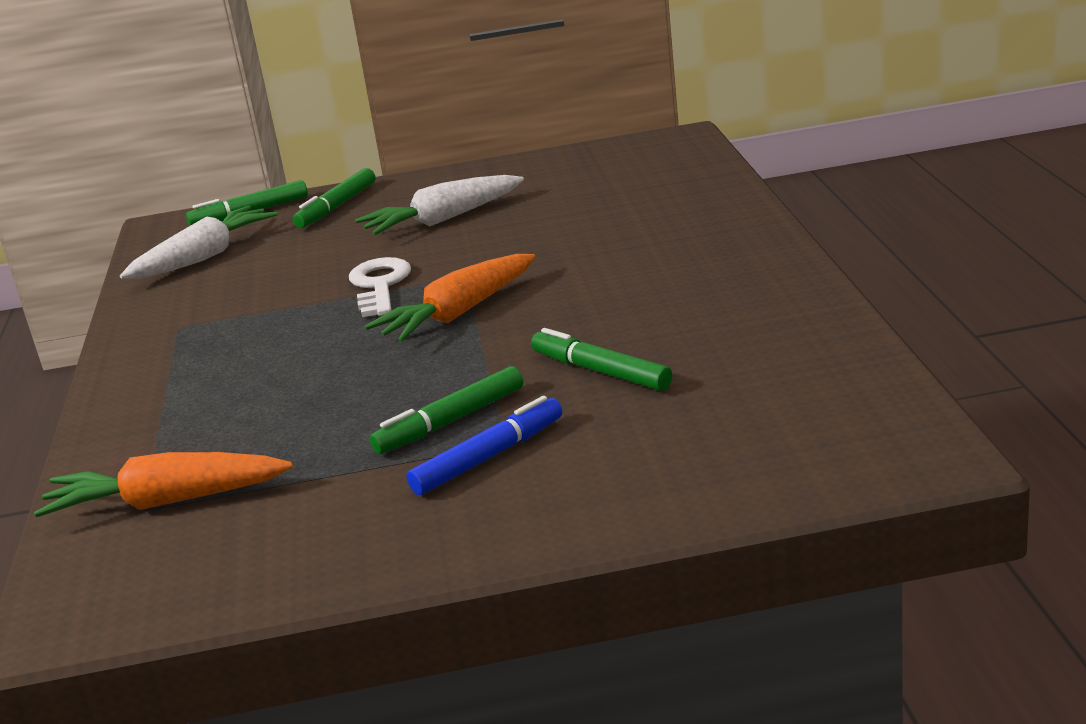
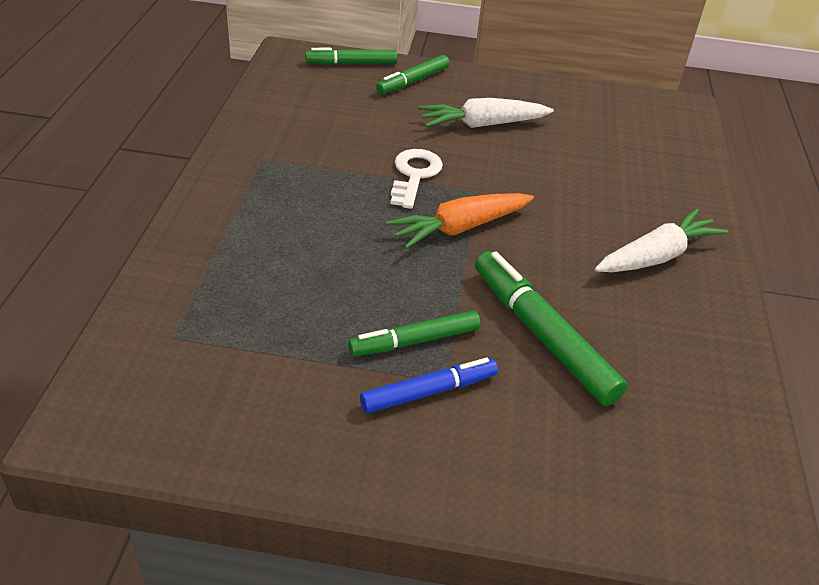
camera: 10 degrees right, 15 degrees up
orange carrot [34,452,293,517] -> none
white carrot [120,206,278,279] -> white carrot moved to [595,209,728,272]
green marker [531,328,672,391] -> green marker [475,251,628,406], size x1.60

